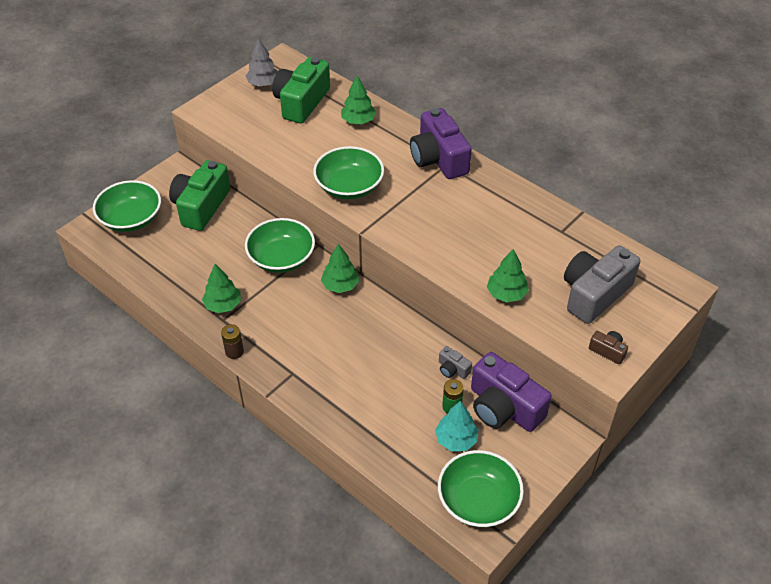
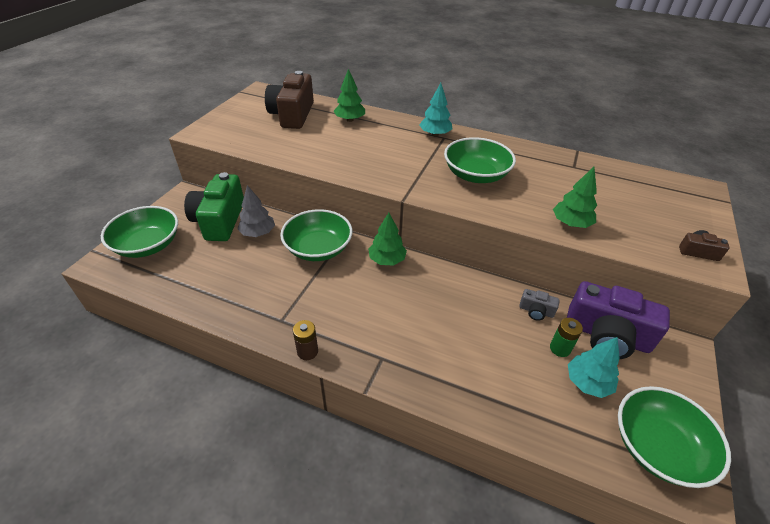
camera: 20 degrees left, 5 degrees down
green tree [202,264,241,313] -> none
grey tree [246,38,278,86] -> grey tree moved to [237,185,275,237]
green camera [272,57,330,124] -> brown camera [265,71,314,129]
green bowl [313,146,384,199] -> green bowl moved to [444,137,516,183]
purple camera [410,108,472,179] -> turquoise tree [419,83,452,136]
grey camera [564,245,640,324] -> none

